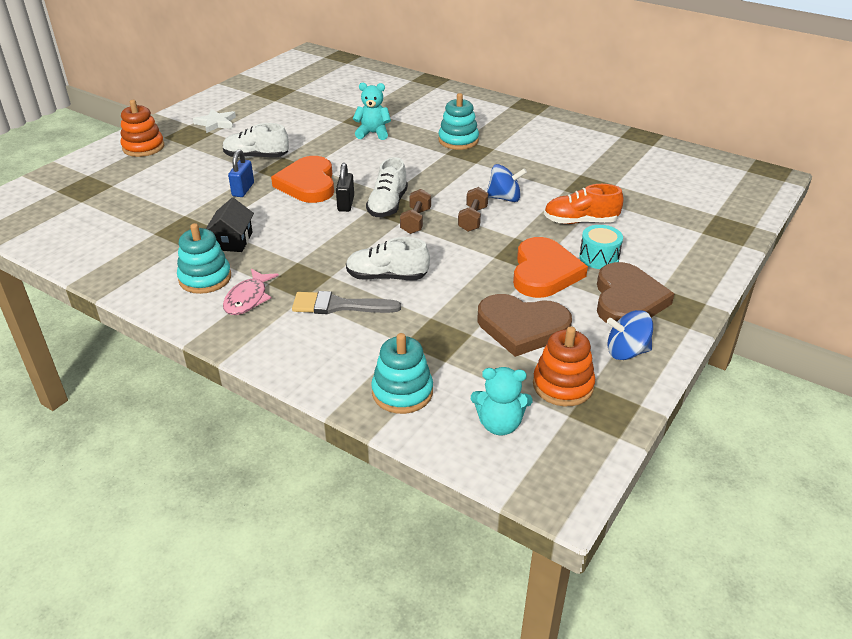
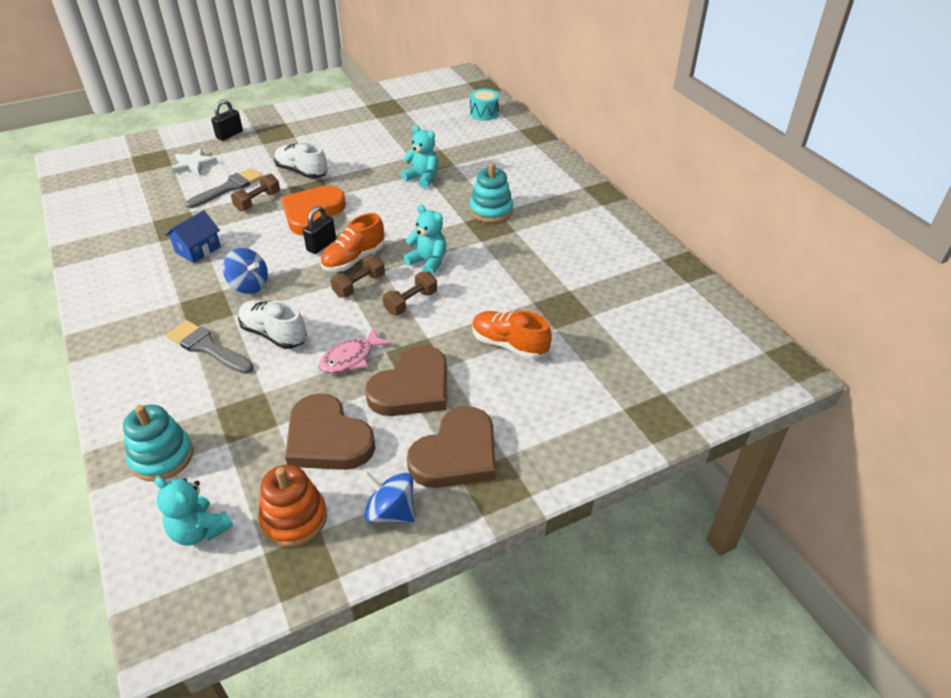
camera: 30 degrees right, 5 degrees up
orange stacking toy [120,100,164,157] -> black padlock [211,100,243,141]
turquoise stacking toy [177,223,231,294] -> none
white star [193,109,236,133] -> white star moved to [172,148,218,176]
black house [206,197,254,252] -> blue house [165,210,221,263]
pink fish [223,269,279,315] -> pink fish moved to [318,327,392,374]
blue padlock [228,149,254,197] -> brown dumbbell [231,174,280,211]
white shoe [366,157,408,217] -> orange shoe [320,213,385,272]
blue spinning top [487,164,527,202] -> blue spinning top moved to [223,248,268,294]
orange heart [513,237,588,298] -> brown heart [365,346,447,416]
turquoise drum [579,225,623,269] -> turquoise drum moved to [470,89,499,120]
none -> grey brush [185,168,263,208]
none -> turquoise teddy bear [403,205,447,275]

